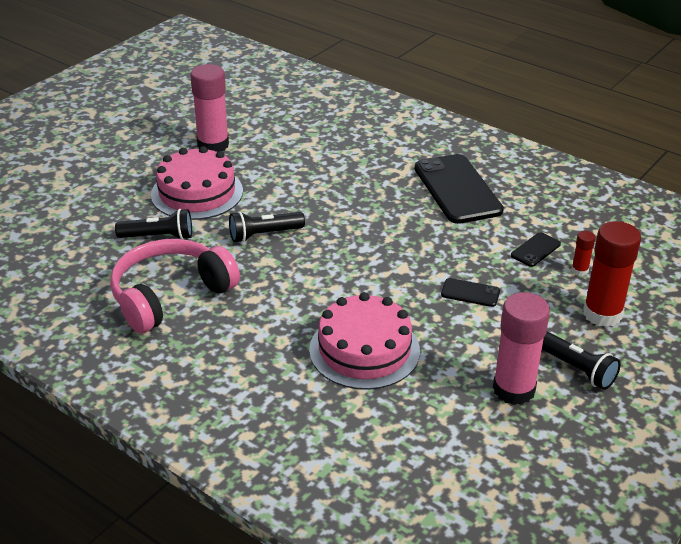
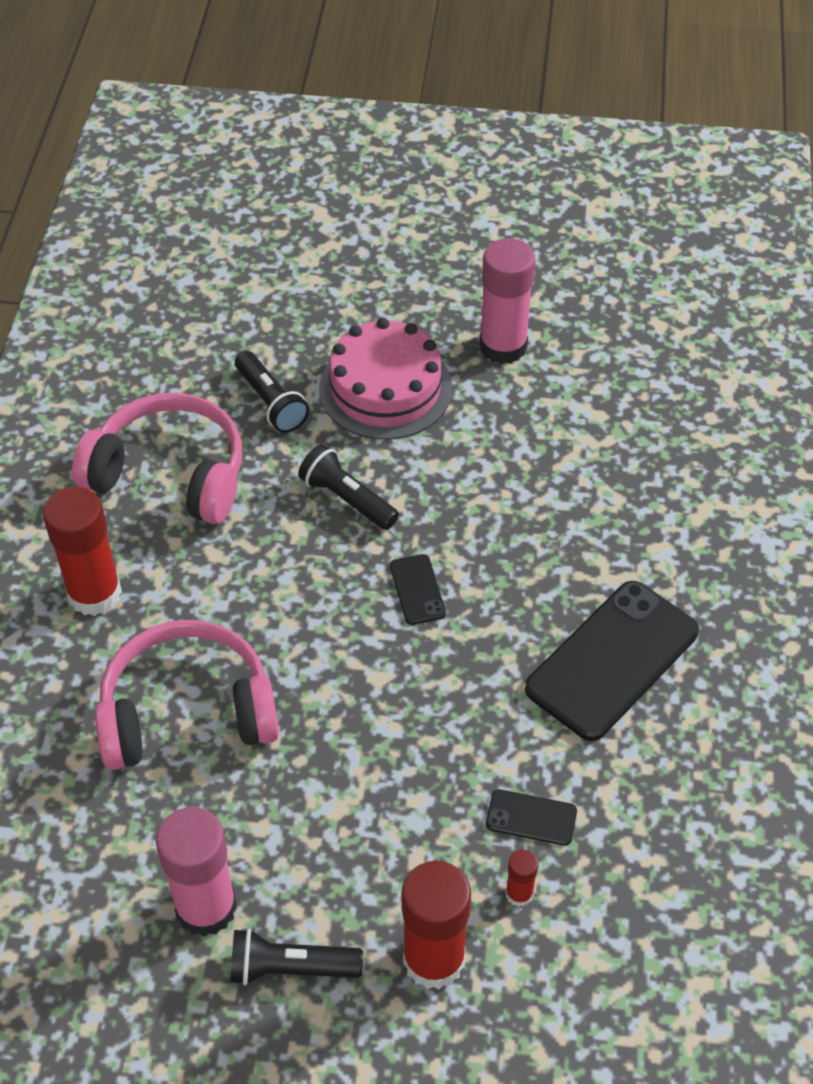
camera: 60 degrees right, 15 degrees up
pink cake [309,292,420,390] -> pink headphones [95,620,279,770]
black phone [441,278,500,307] -> black phone moved to [390,554,446,625]
black flashlight [542,332,621,390] -> black flashlight turned 75 degrees clockwise [230,929,363,985]
none -> red glue stick [43,487,122,616]

